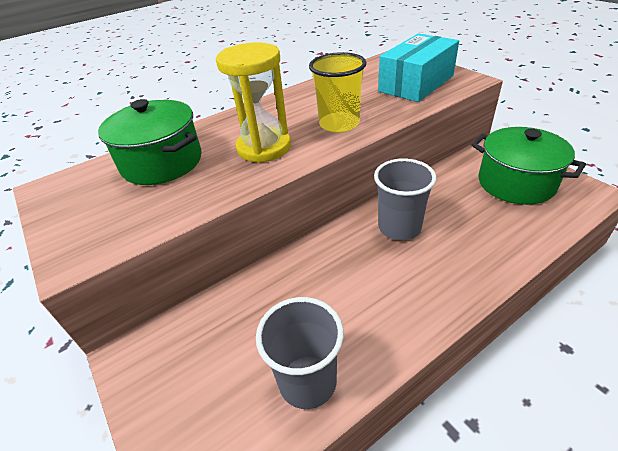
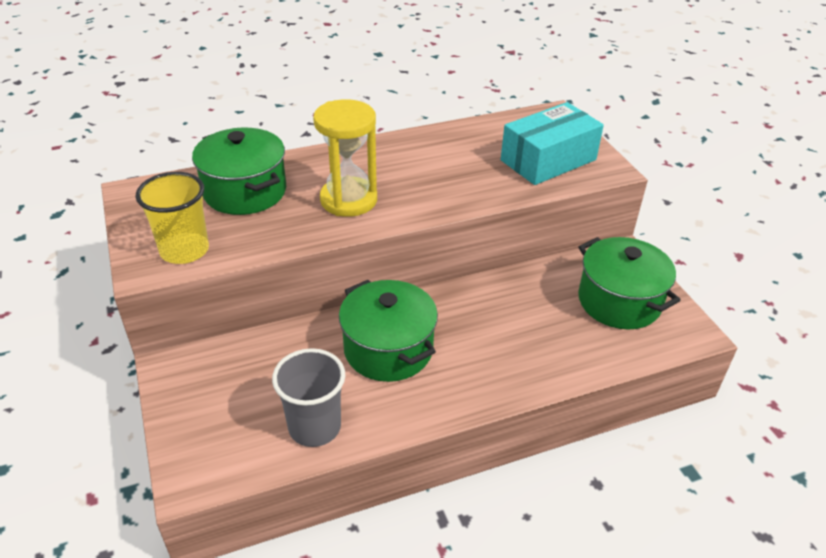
camera: 10 degrees right, 0 degrees up
yellow cup [309,52,367,133] -> yellow cup moved to [135,172,209,264]
grey cup [374,158,437,240] -> none
none -> green pot [339,280,438,382]

